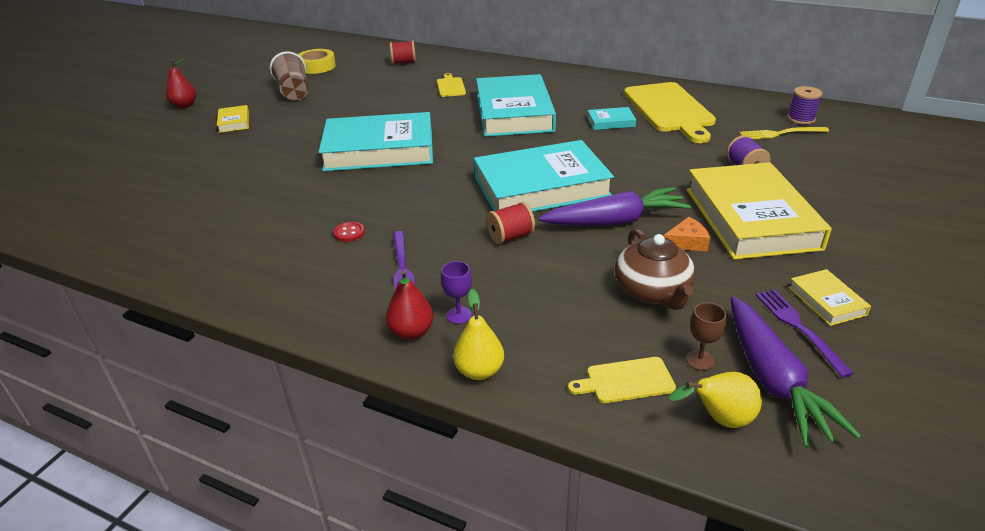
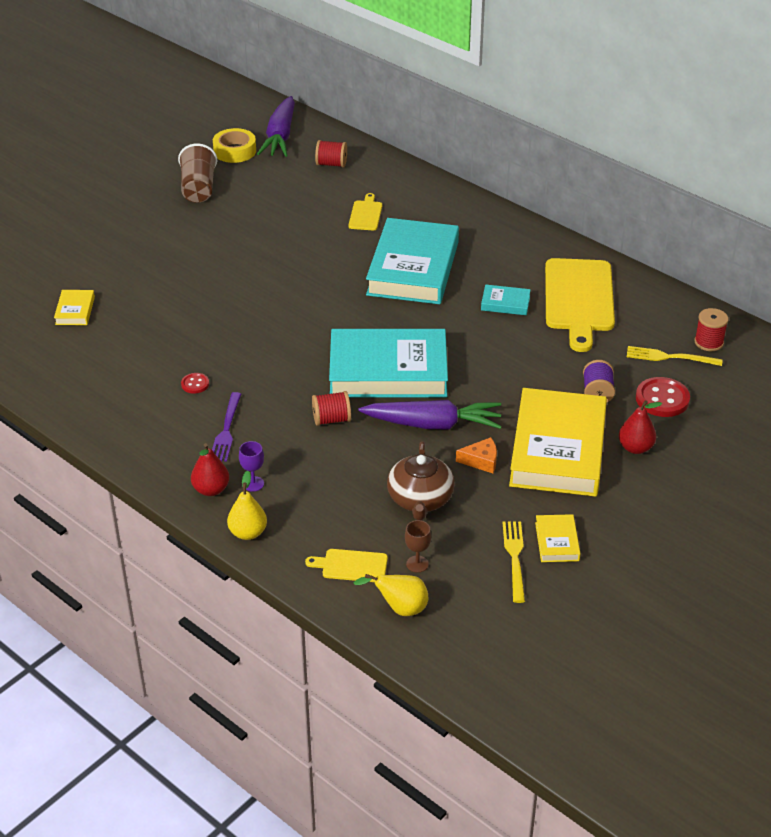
camera: 15 degrees right, 5 degrees up
red pear [166,58,196,108] -> red pear moved to [619,400,662,454]
yellow book [217,105,249,133] -> yellow book moved to [54,290,95,325]
turquoise book [319,112,433,171] -> none
purple carrot [731,296,861,448] -> purple carrot moved to [257,96,295,157]
purple fork [756,289,854,378] -> yellow fork [503,522,525,603]
purple spool [788,86,823,125] -> red spool [694,308,728,351]
none -> red button [636,377,690,417]

